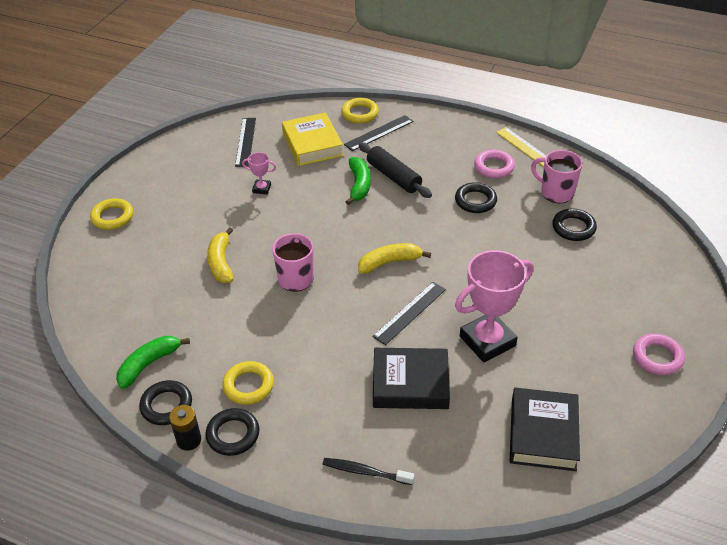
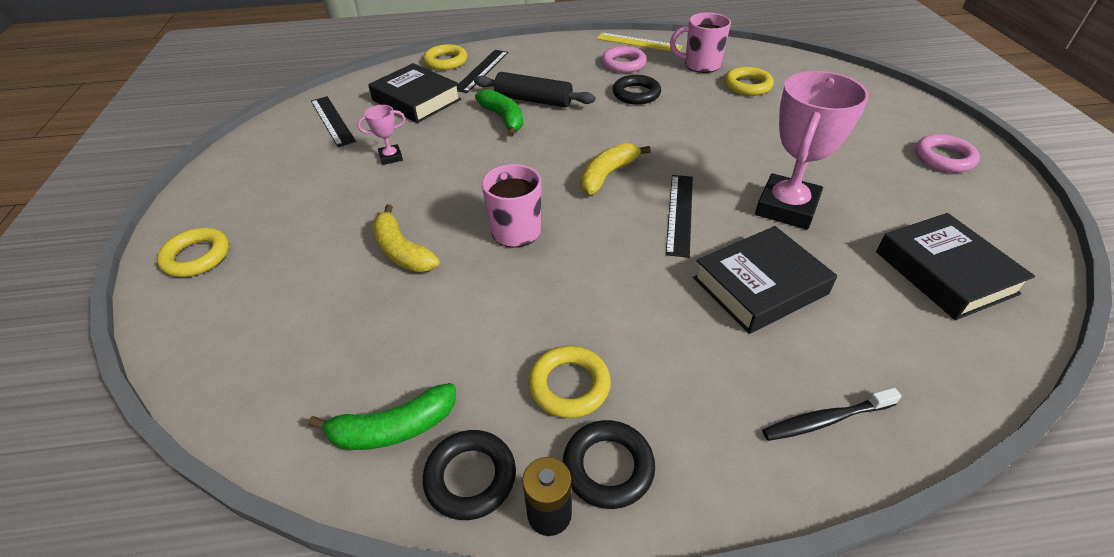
camera: 30 degrees left, 0 degrees up
green banana [116,336,190,389] -> green banana turned 120 degrees counterclockwise [308,383,456,450]
yellow book [282,112,343,166] -> black book [368,63,461,123]
black ring [552,208,597,241] -> yellow ring [724,67,774,96]

